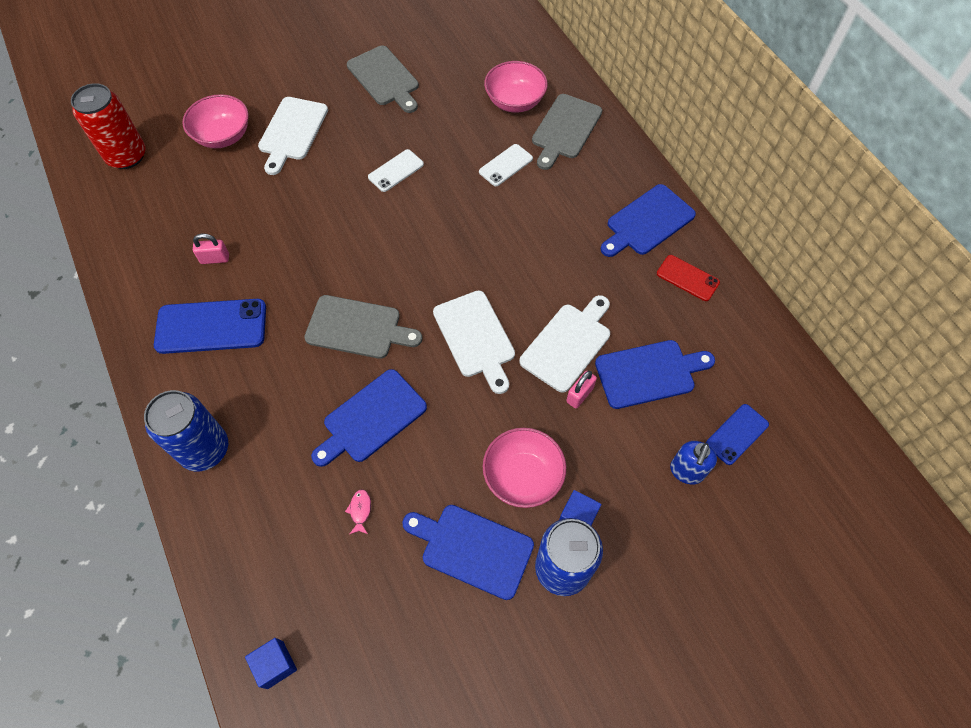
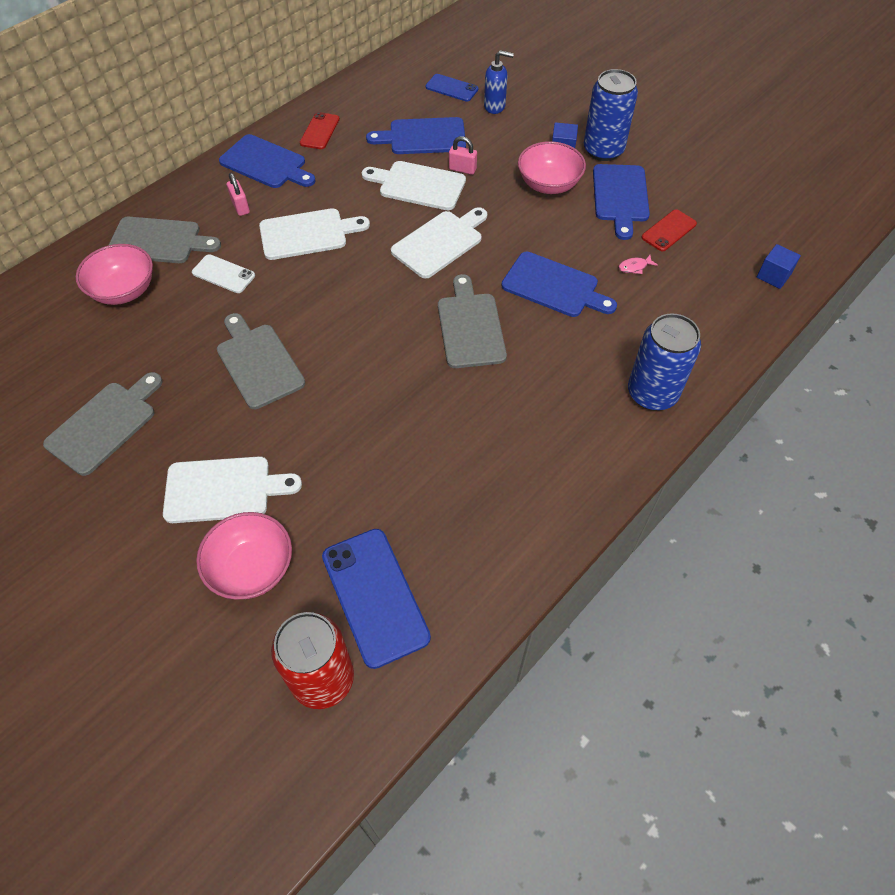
camera: 110 degrees left, 5 degrees down
blue phone [154,299,266,354] -> blue phone moved to [322,529,431,669]
pink padlock [193,234,229,264] -> pink padlock moved to [227,173,250,216]
white phone [368,149,424,192] -> grey cutting board [217,313,305,409]
blue cutting board [595,340,715,409] -> blue cutting board turned 60 degrees counterclockwise [366,117,466,154]
none -> white cutting board [259,208,370,260]
none -> red phone [642,209,697,251]

